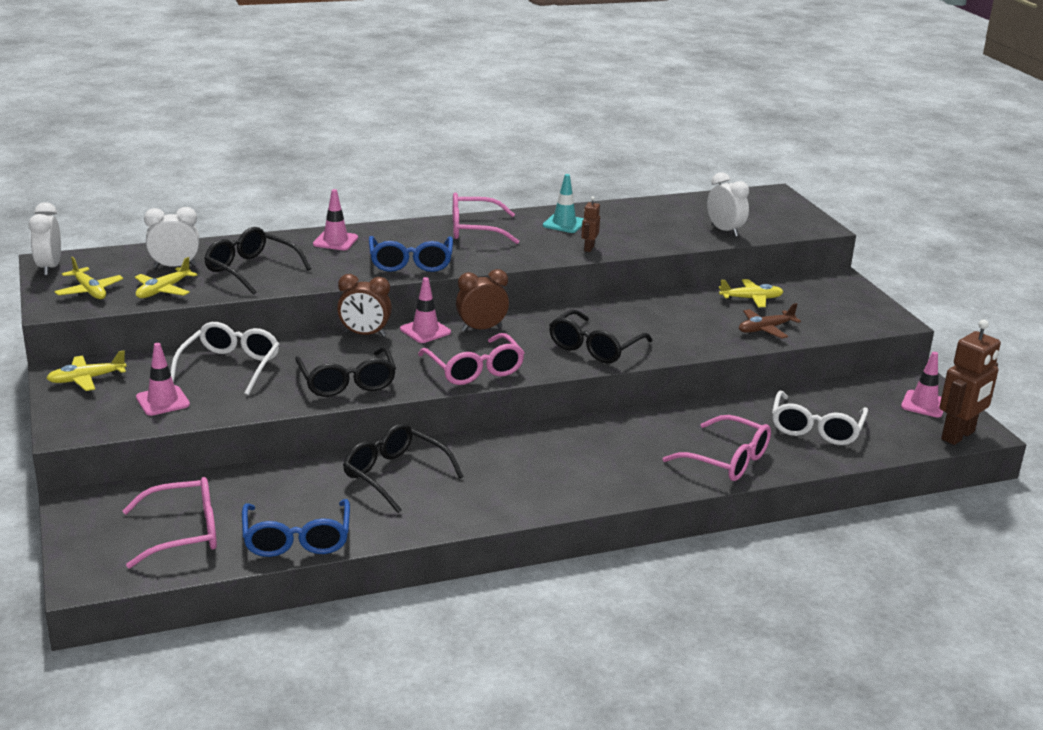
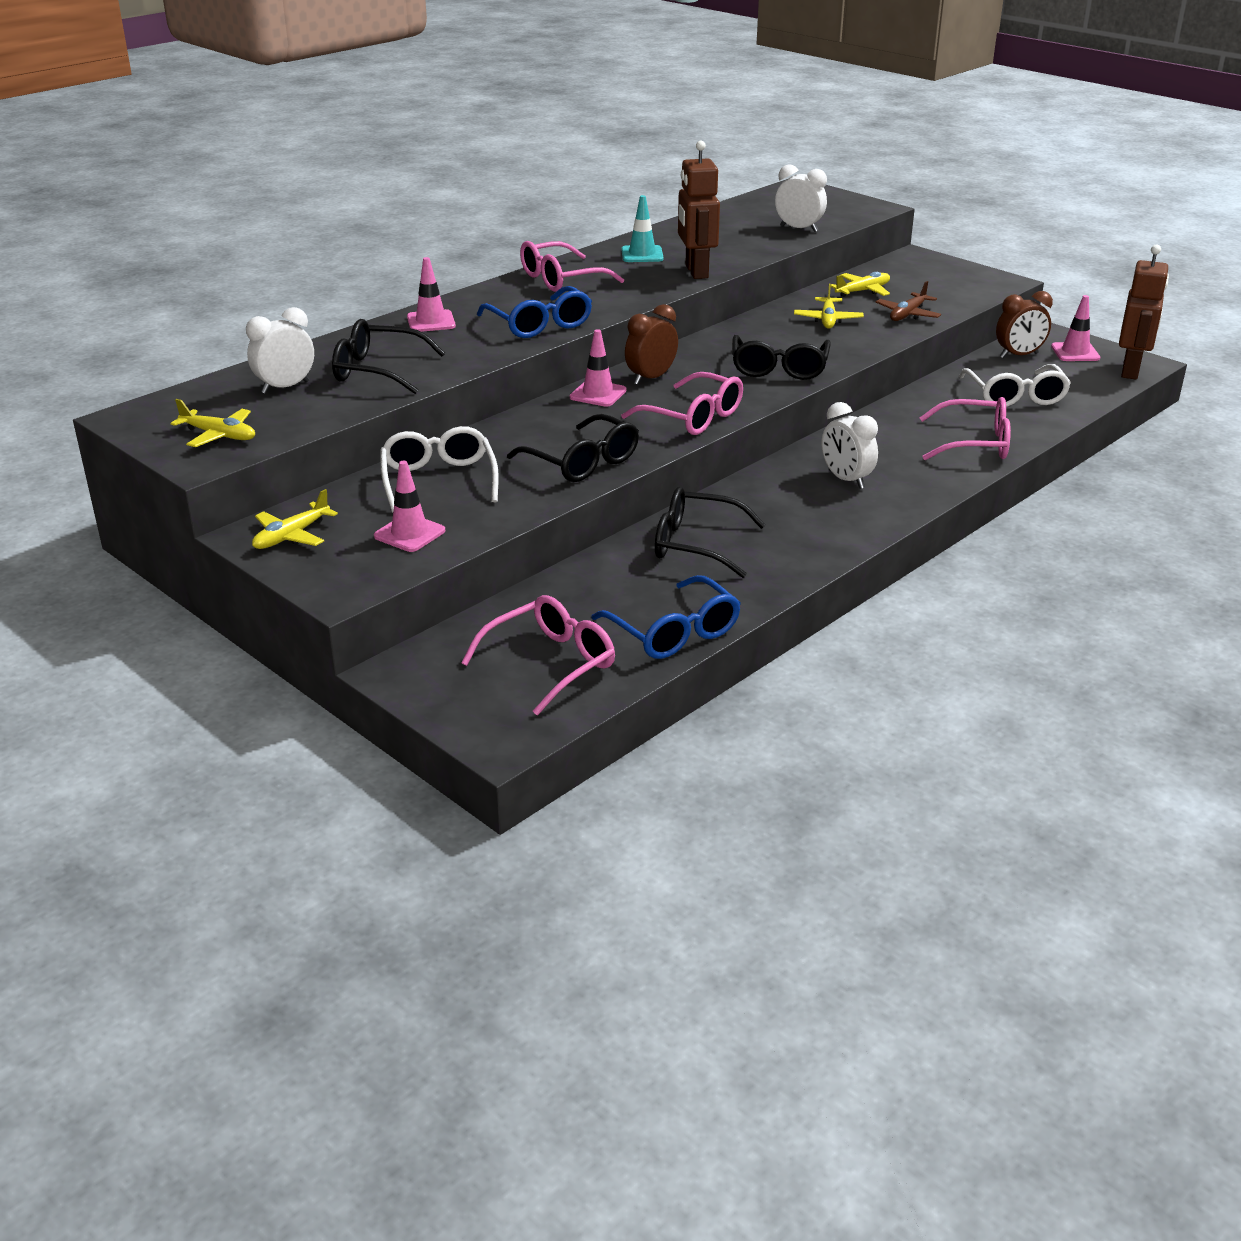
camera: 25 degrees left, 5 degrees up
white clock [29,202,61,276] -> white clock moved to [822,402,878,489]
yellow plane [135,257,198,298] -> yellow plane moved to [794,283,864,329]
brown clock [337,274,392,337] -> brown clock moved to [996,291,1053,358]
brown robot [581,196,600,252] -> brown robot [678,140,720,279], size x2.07

